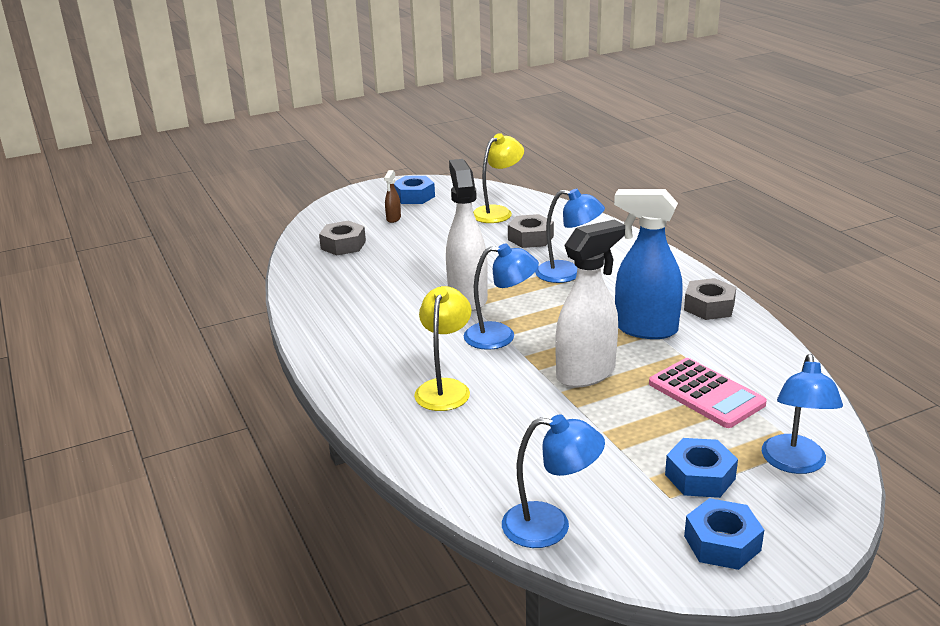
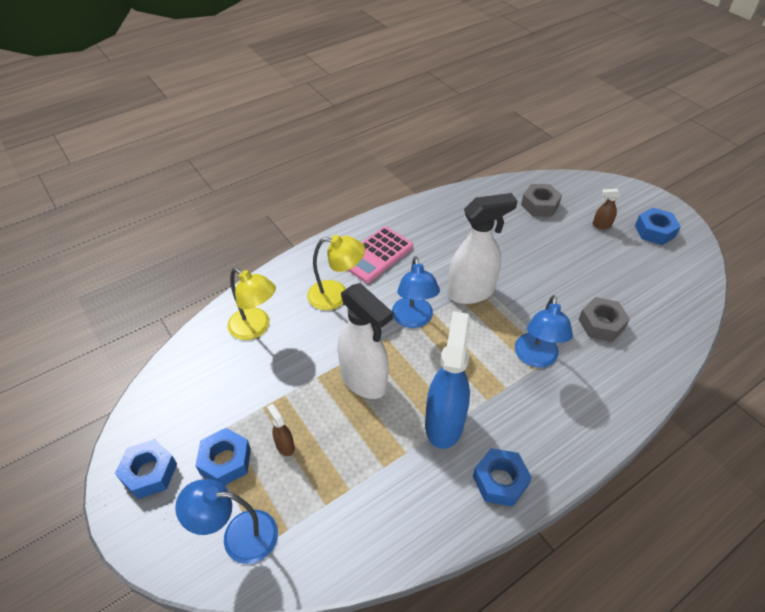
camera: 80 degrees right, 20 degrees up
yellow lamp [473,133,524,223] -> yellow lamp moved to [227,268,276,340]
blue lamp [502,414,605,548] -> none
pink calculator [649,358,767,428] -> pink calculator moved to [347,226,413,283]
grey nut [684,278,736,320] -> blue nut [473,448,532,507]
none -> brown spray bottle [267,404,295,456]

